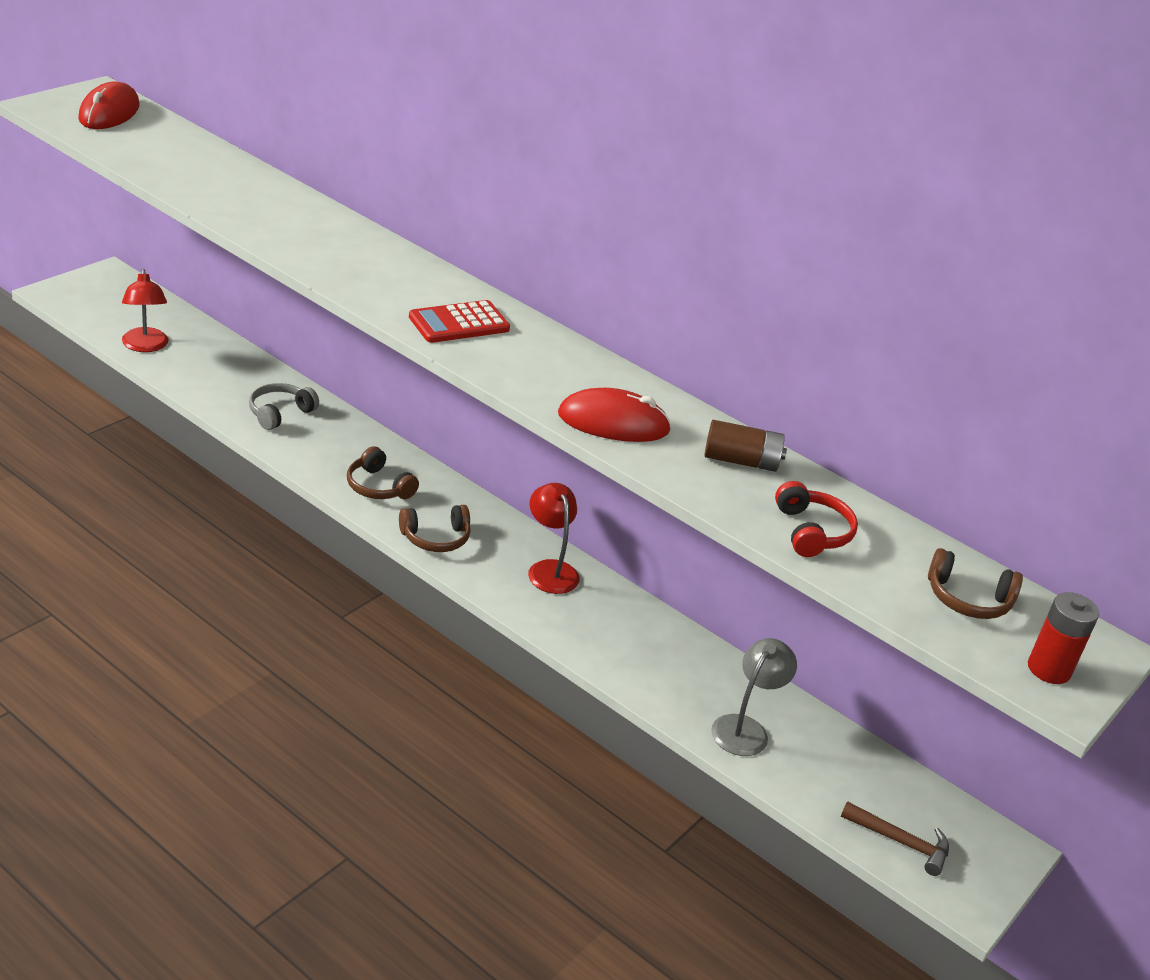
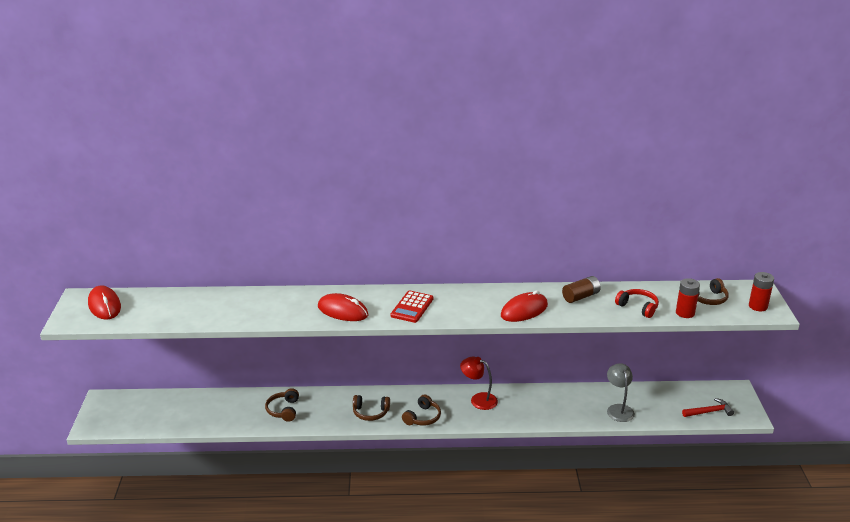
camera: 35 degrees left, 5 degrees down
red lamp [122,269,168,352] -> none
grey headphones [249,383,319,430] -> brown headphones [265,388,299,422]
brown hammer [841,801,949,876] -> red hammer [682,398,734,417]
none -> red mouse [318,293,368,321]
none -> red battery [676,278,700,318]

